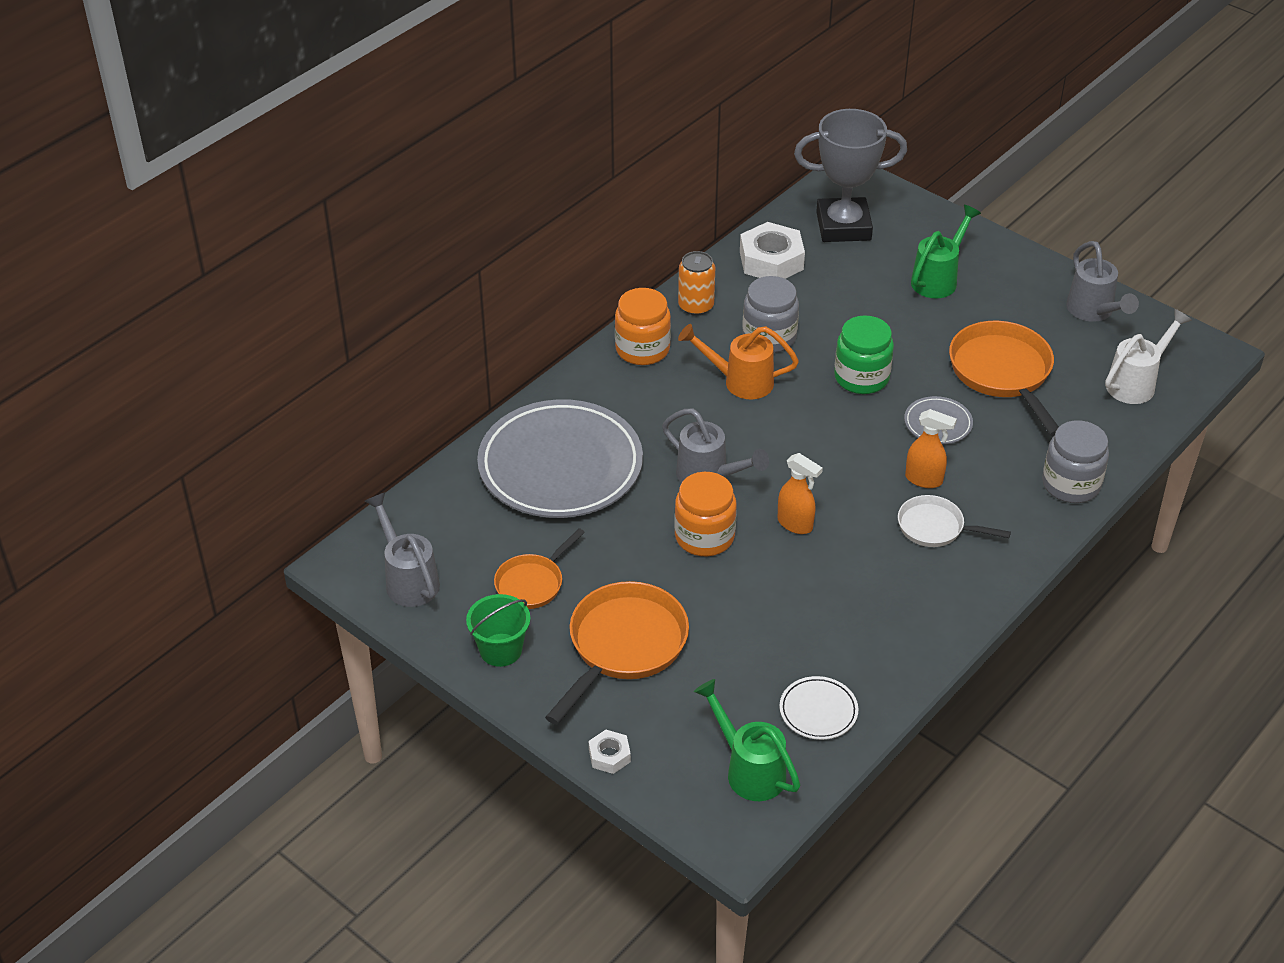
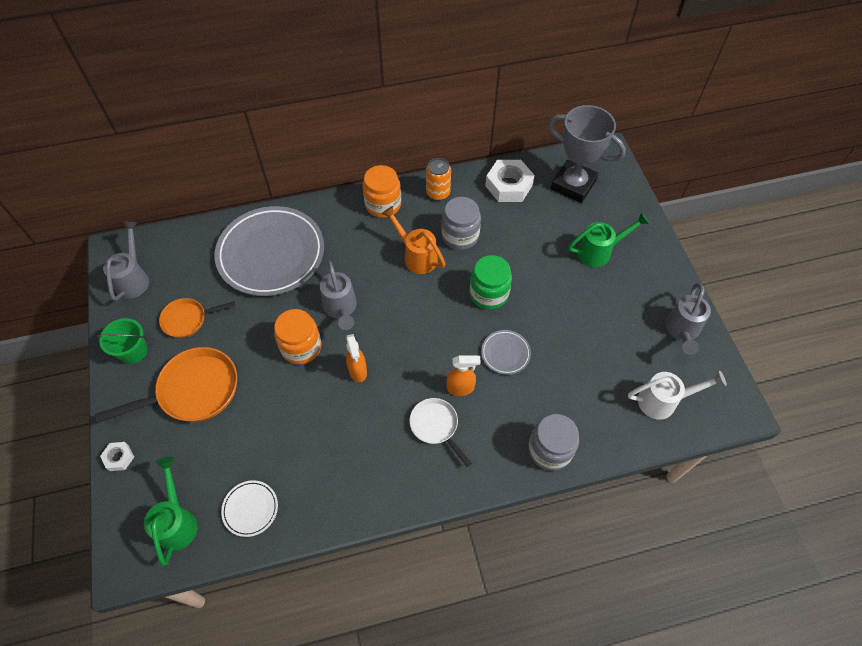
camera: 35 degrees right, 15 degrees up
orange spray bottle [905,409,957,488] -> orange spray bottle turned 60 degrees counterclockwise [446,355,481,396]
orange pan [949,321,1059,436] -> none

